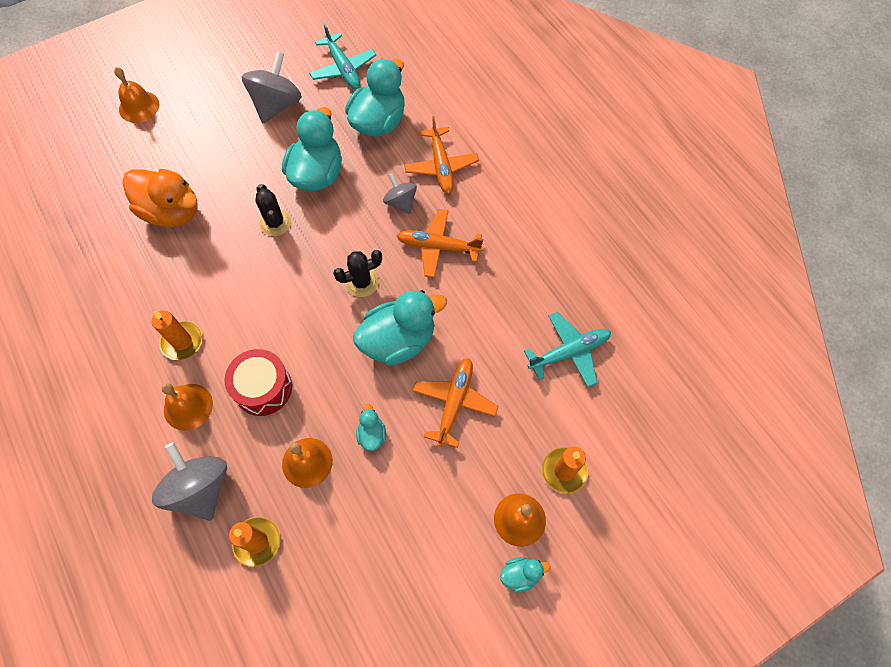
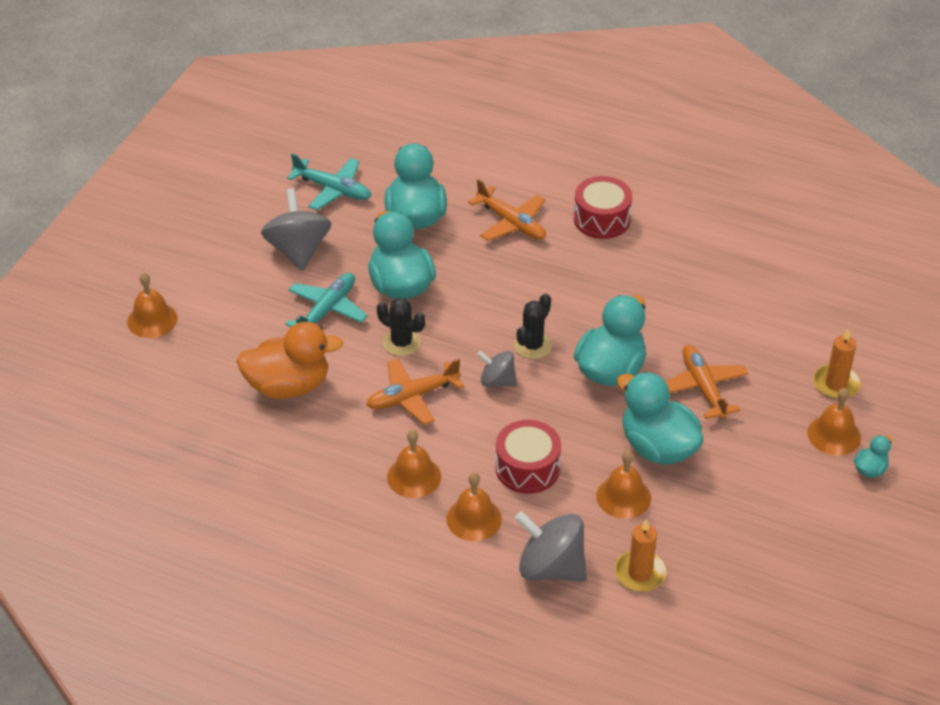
camera: 35 degrees left, 20 degrees down
orange candle [152,310,202,360] -> orange bell [387,430,441,498]
turquoise duck [356,404,386,451] -> turquoise duck [617,372,703,464], size x2.20
grey spinning top [383,173,417,214] -> grey spinning top moved to [477,351,517,387]
orange plane [396,209,483,278] -> orange plane moved to [366,358,464,425]
turquoise plane [524,312,611,387] -> turquoise plane moved to [286,273,368,327]
none -> red drum [574,176,632,239]

